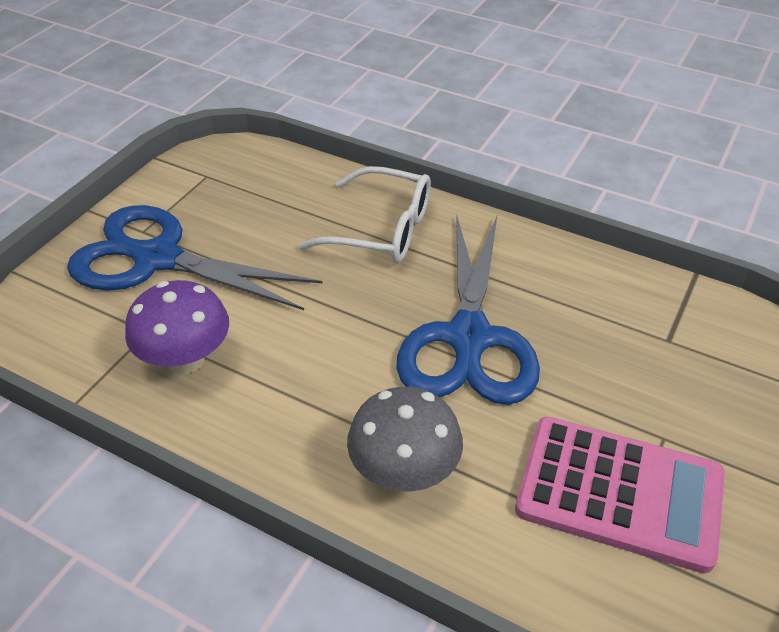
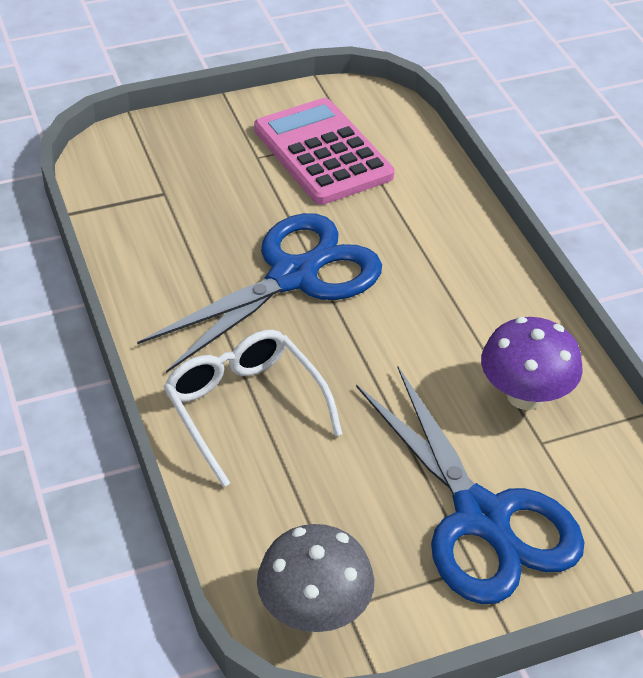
camera: 140 degrees left, 0 degrees up
grey mushroom [347,387,463,492] -> grey mushroom moved to [257,524,374,632]

